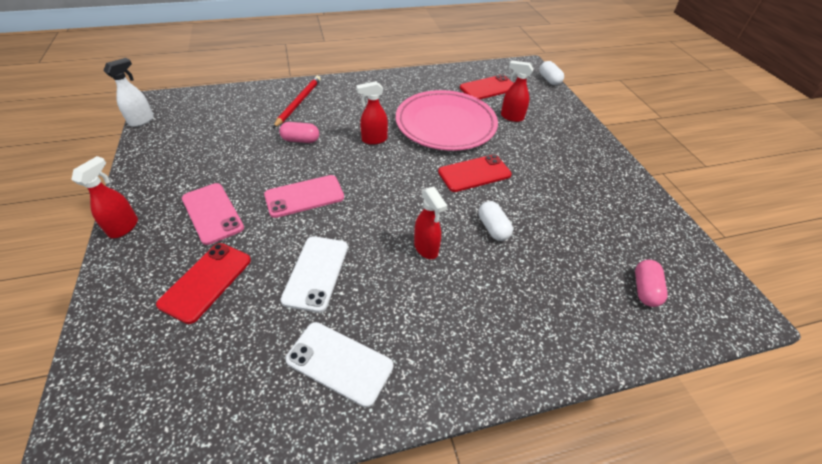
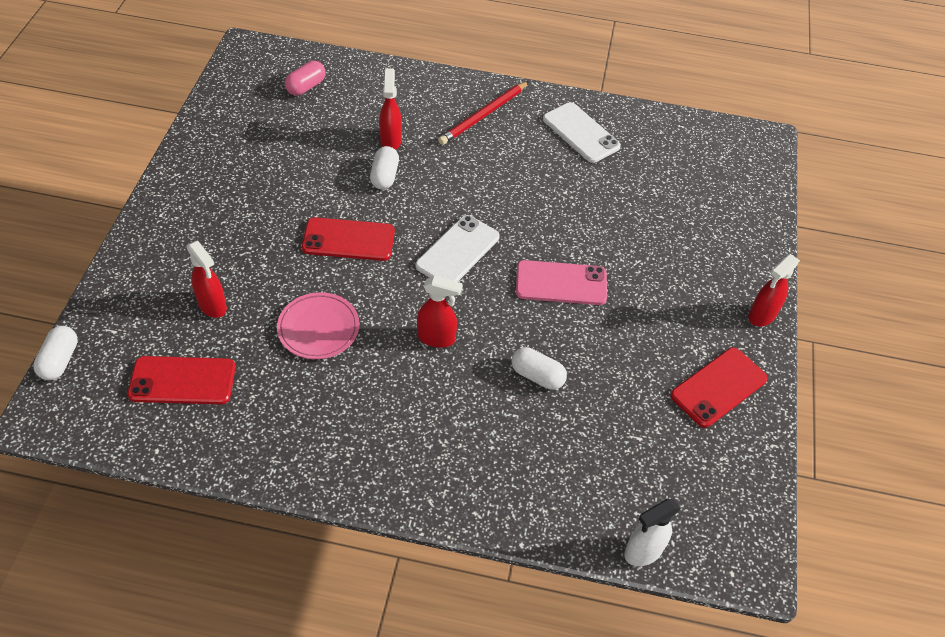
camera: 155 degrees left, 5 degrees up
white spray bottle [103,58,154,127] -> white spray bottle moved to [624,499,681,566]
red phone [156,243,251,324] -> red phone moved to [670,348,768,428]
pink phone [182,183,244,245] -> none
red pencil [273,76,321,128] -> red pencil moved to [438,81,529,145]
pink capsule [279,122,319,143] -> white capsule [512,347,567,390]
white phone [280,236,348,313] -> white phone moved to [415,215,500,282]
pink plate [396,90,498,151] -> pink plate [277,292,360,359], size x0.51
red spray bottle [414,187,447,259] -> red spray bottle moved to [379,68,402,150]

